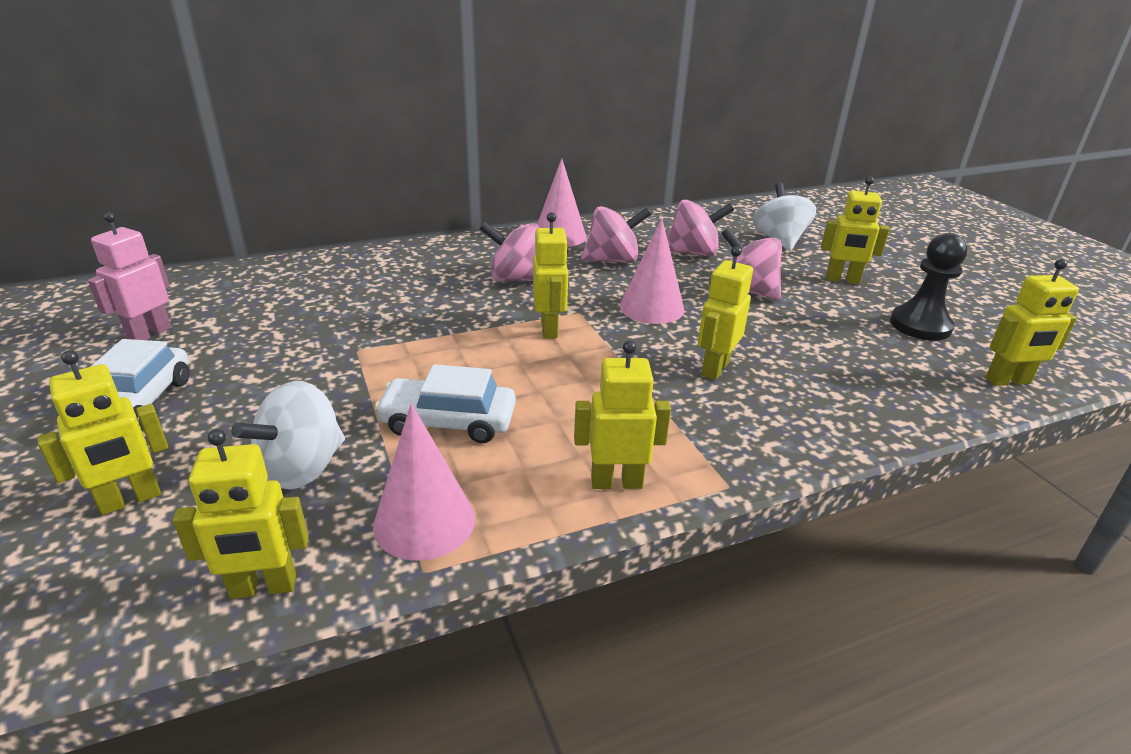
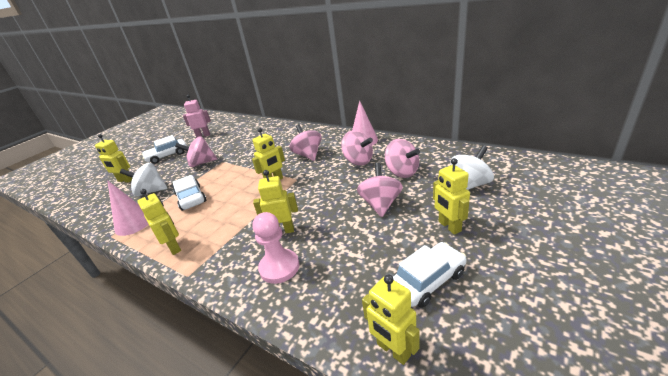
camera: 60 degrees right, 0 degrees up
yellow robot [173,429,309,599] -> none
pink cone [620,218,684,324] -> none
black pawn [890,233,967,341] -> white car [393,242,466,308]
none -> pink spinning top [175,136,217,167]
none -> pink pawn [253,212,299,284]

